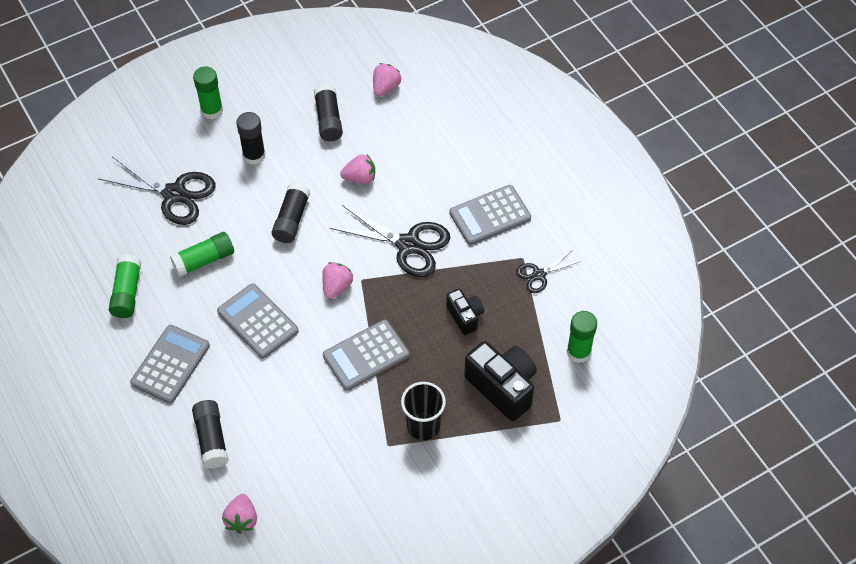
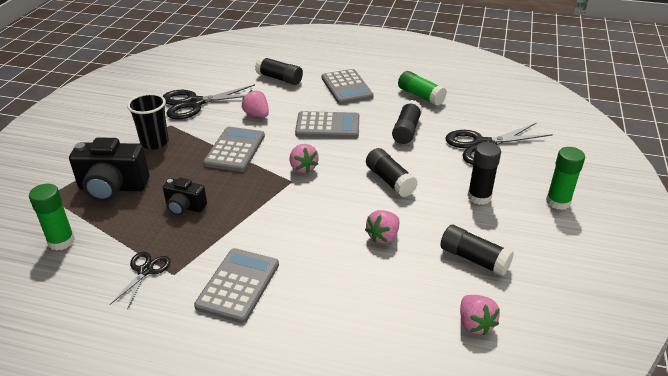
camera: 135 degrees right, 20 degrees down
green glue stick [170,232,234,277] -> black glue stick [392,100,422,144]
pink strawberry [222,494,257,534] -> pink strawberry moved to [241,90,269,117]
black scissors [330,205,450,277] -> black scissors moved to [163,84,255,120]

